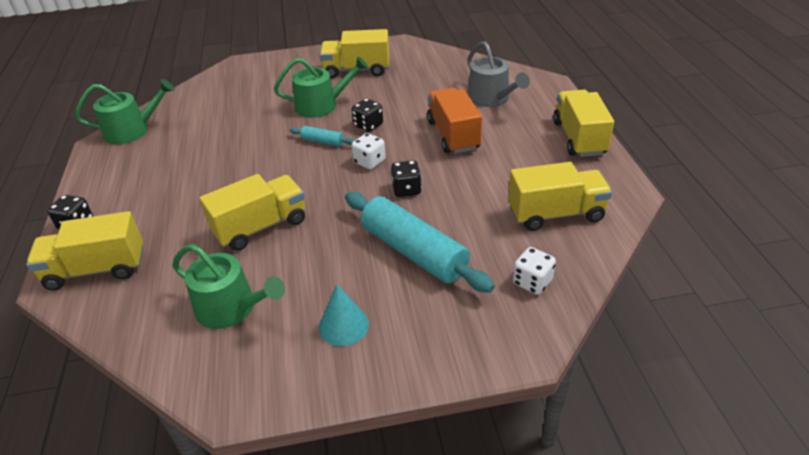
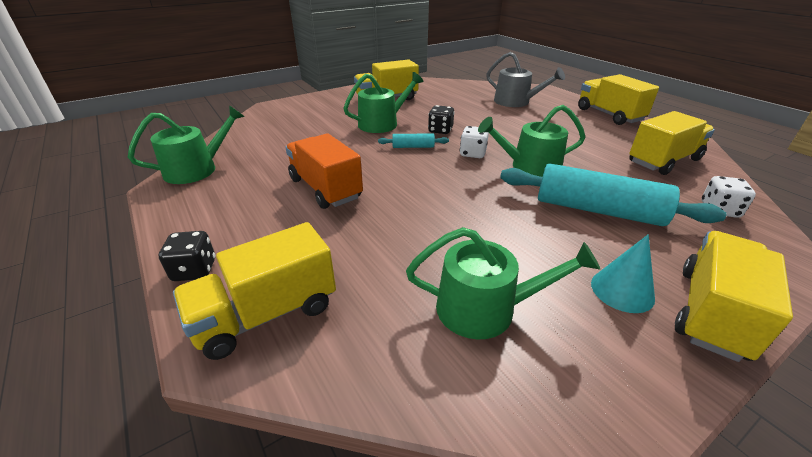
camera: 25 degrees left, 5 degrees down
yellow truck [199,174,305,251] -> yellow truck moved to [675,231,793,362]
black dice [391,160,422,197] -> green watering can [478,105,585,177]
orange truck [427,88,482,154] -> orange truck moved to [285,133,363,209]

